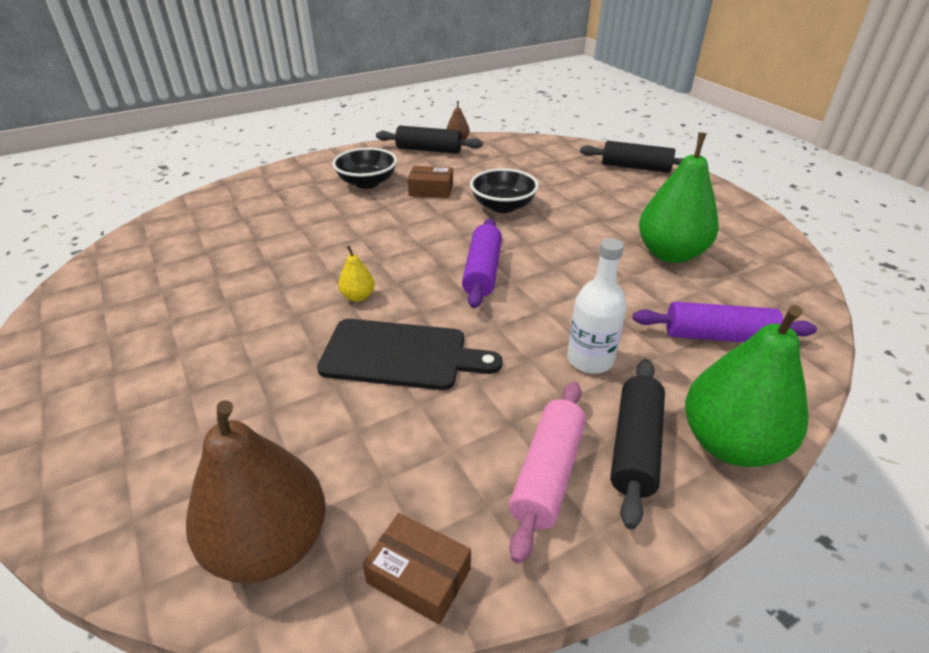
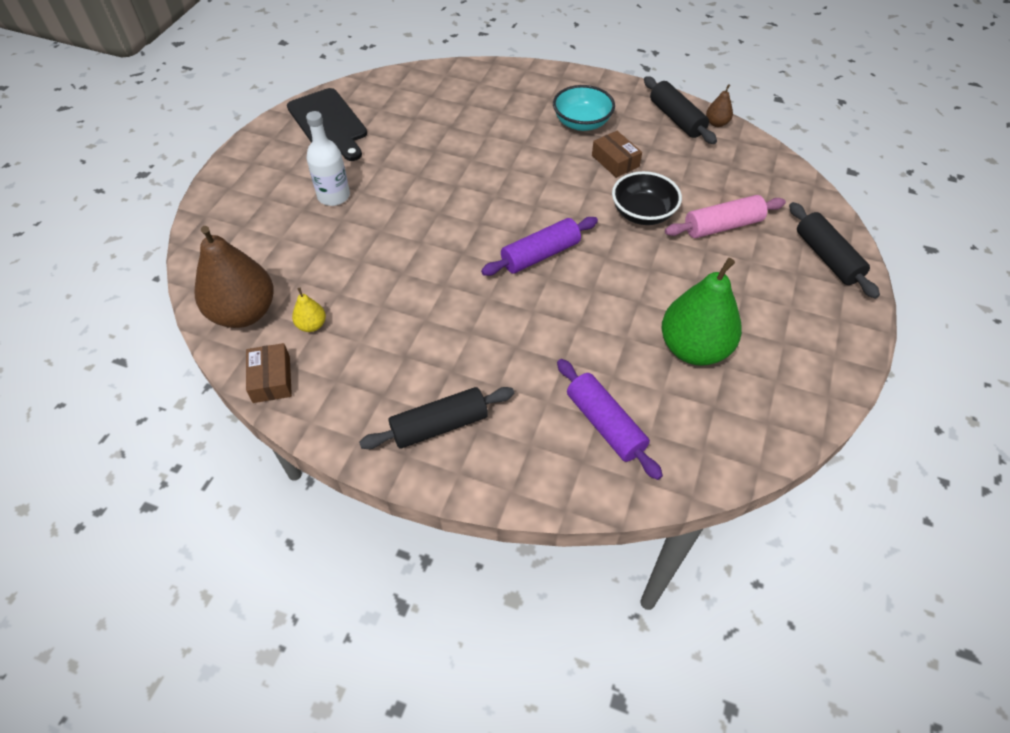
camera: 50 degrees right, 15 degrees up
black cutting board [317,319,503,390] -> black cutting board moved to [287,88,367,161]
black bowl [332,148,397,189] -> turquoise bowl [553,85,615,131]
yellow pear [338,246,375,302] -> yellow pear moved to [292,288,326,332]
pink rolling pin [509,382,586,564] -> pink rolling pin moved to [665,195,786,238]
white bottle [567,238,627,374] -> white bottle moved to [306,111,350,206]
green pear [685,305,808,467] -> none

